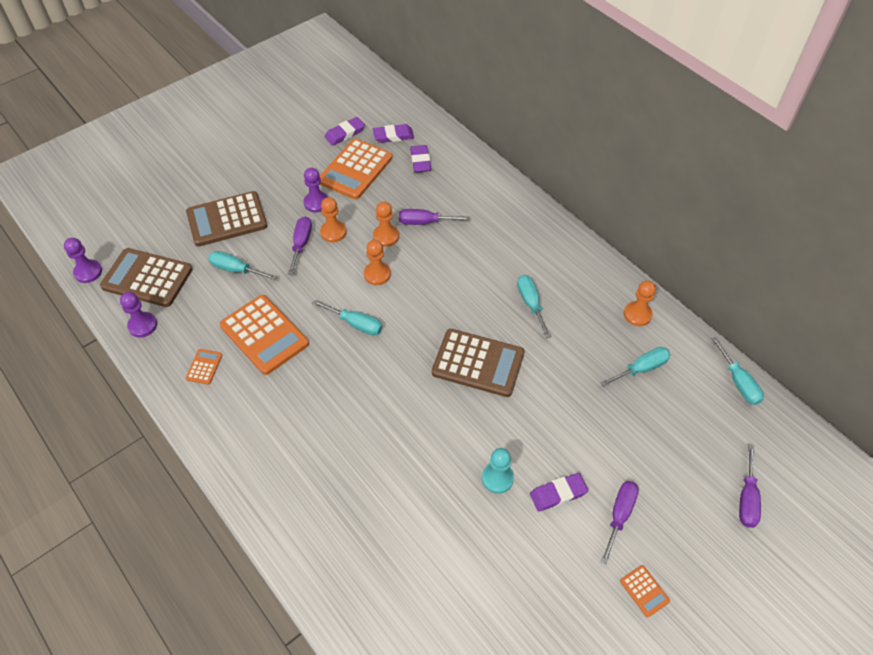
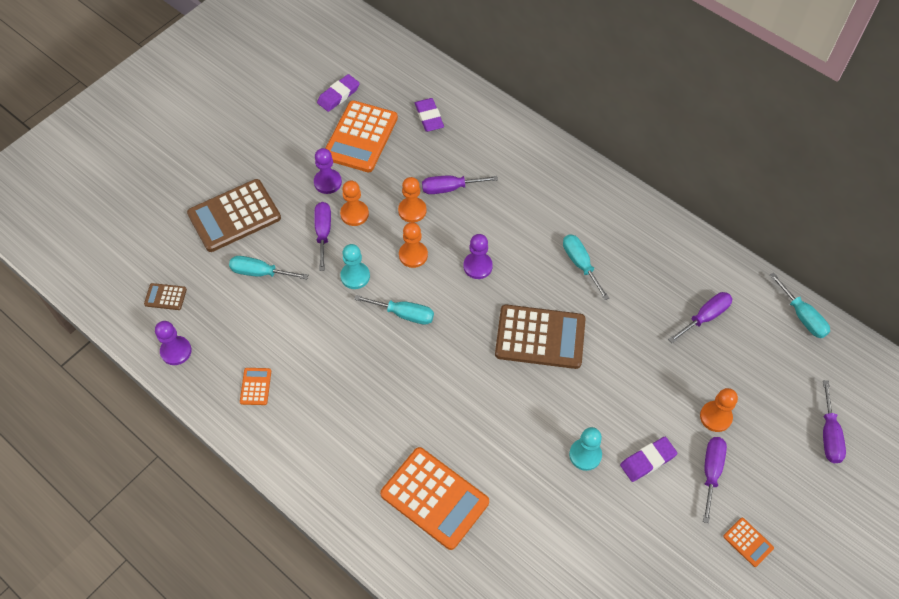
camera: 10 degrees left, 5 degrees up
purple pawn [64,238,102,283] -> purple pawn moved to [463,234,493,279]
brown calculator [100,248,193,307] -> brown calculator [144,283,187,310], size x0.45
orange calculator [220,295,309,375] -> orange calculator moved to [380,447,489,550]
purple eraser [373,124,414,143] -> none
turquoise screwdriver [600,347,671,387] -> purple screwdriver [668,292,732,343]
orange pawn [624,281,656,326] -> orange pawn moved to [700,388,738,432]
none -> turquoise pawn [340,244,370,289]

